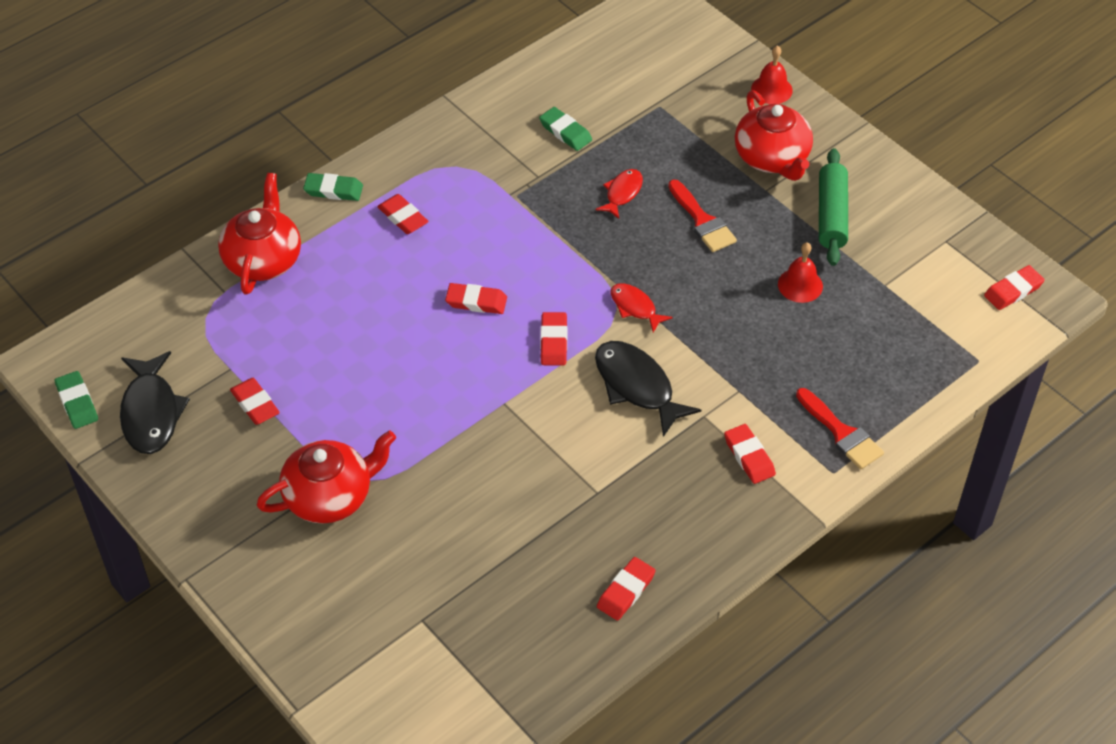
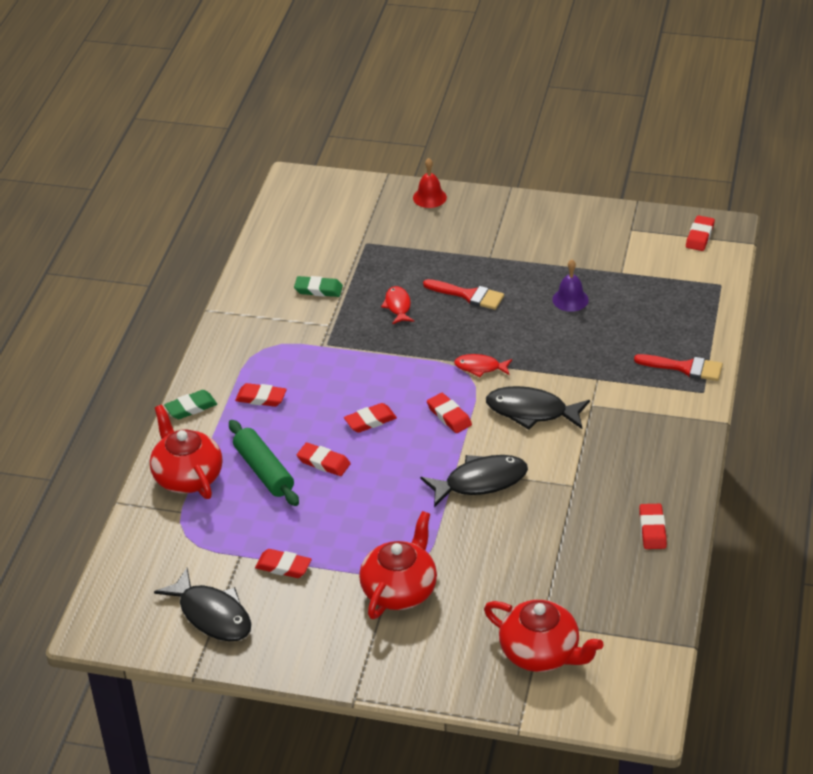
camera: 35 degrees left, 10 degrees down
green eraser [55,371,98,429] -> none
red eraser [724,424,776,484] -> red eraser moved to [297,442,351,476]
red teapot [735,91,813,181] -> red teapot moved to [484,600,604,672]
red bell [778,242,823,303] -> purple bell [552,260,589,312]
green rolling pin [819,148,848,266] -> green rolling pin moved to [229,420,299,506]
none -> black fish [420,455,528,507]

